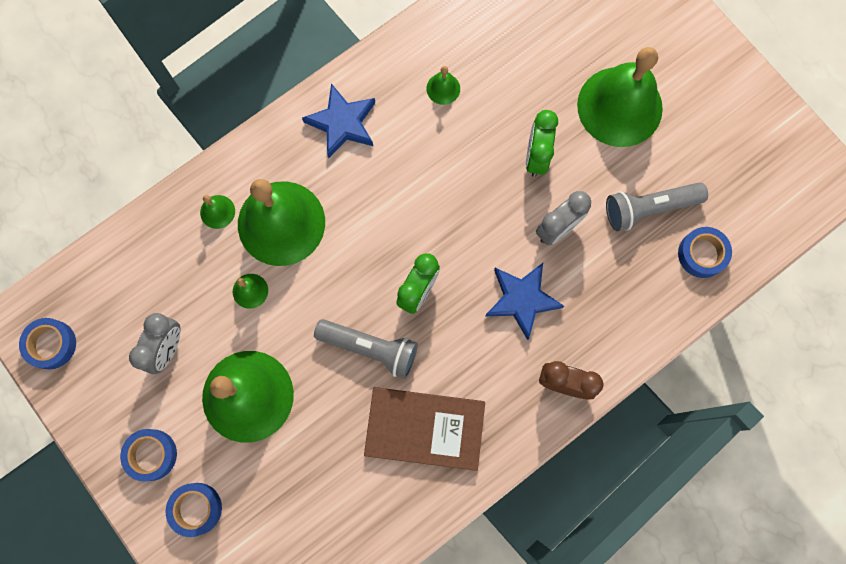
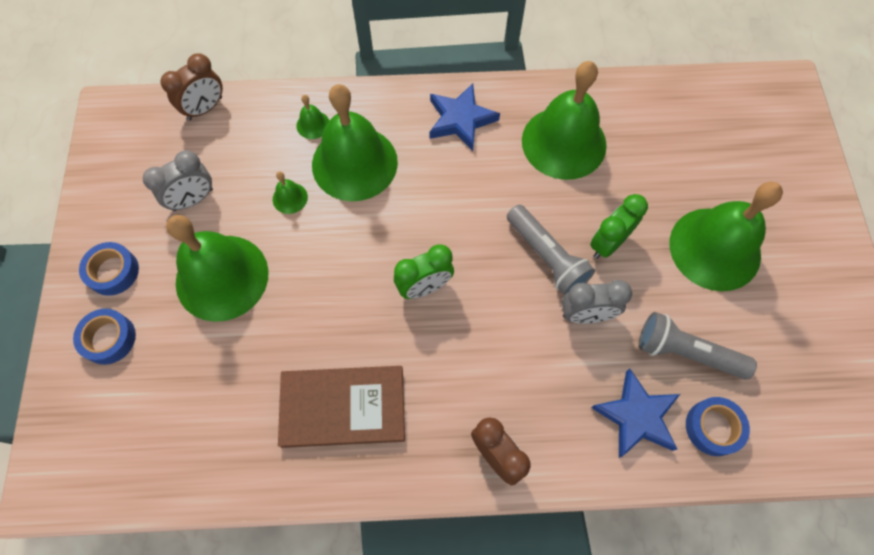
camera: 35 degrees right, 10 degrees down
blue tape [19,318,76,369] -> none
grey flashlight [314,319,418,379] -> grey flashlight moved to [507,205,595,295]
brown book [364,387,485,471] -> brown book turned 45 degrees counterclockwise [278,366,405,448]
green bell [426,66,460,105] -> green bell [522,61,607,180], size x2.50
blue star [485,263,564,340] -> blue star moved to [591,369,680,458]
none -> brown clock [160,53,223,120]

